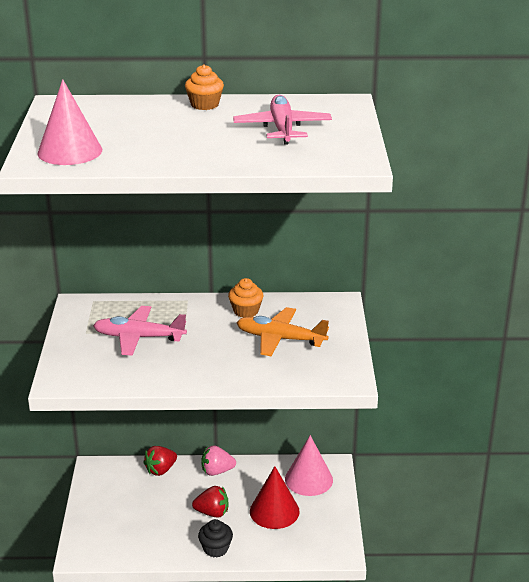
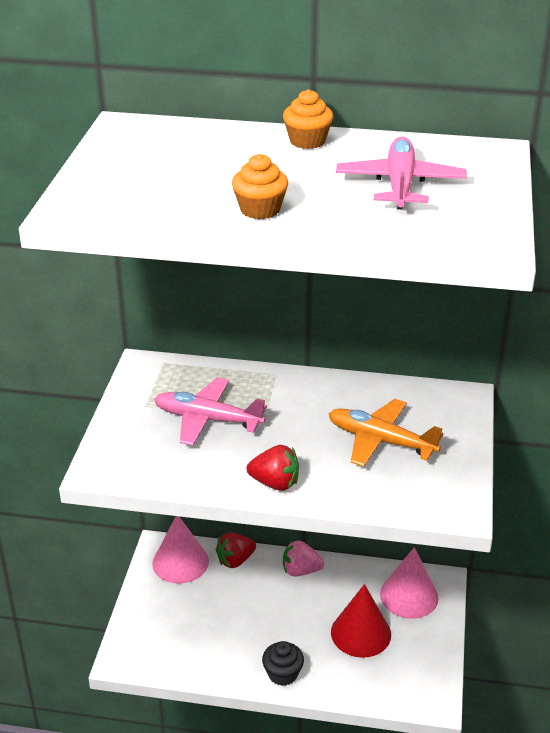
camera: 10 degrees right, 5 degrees up
pink cone [37,79,102,165] -> pink cone moved to [152,516,209,584]
red strawberry [192,486,228,518] -> red strawberry moved to [247,445,299,491]
orange cupcake [228,278,263,317] -> orange cupcake moved to [232,154,288,219]

